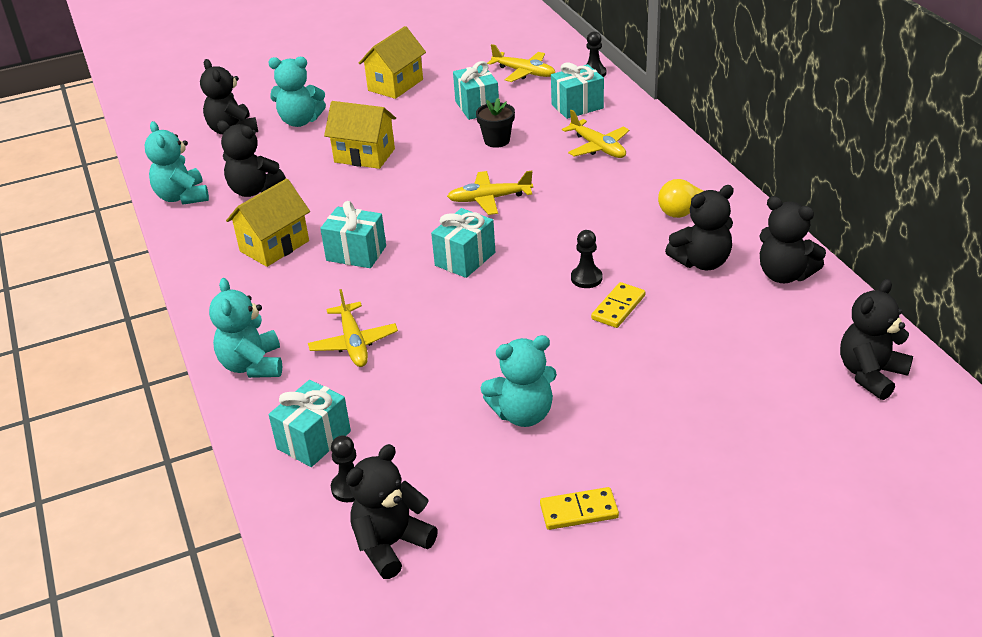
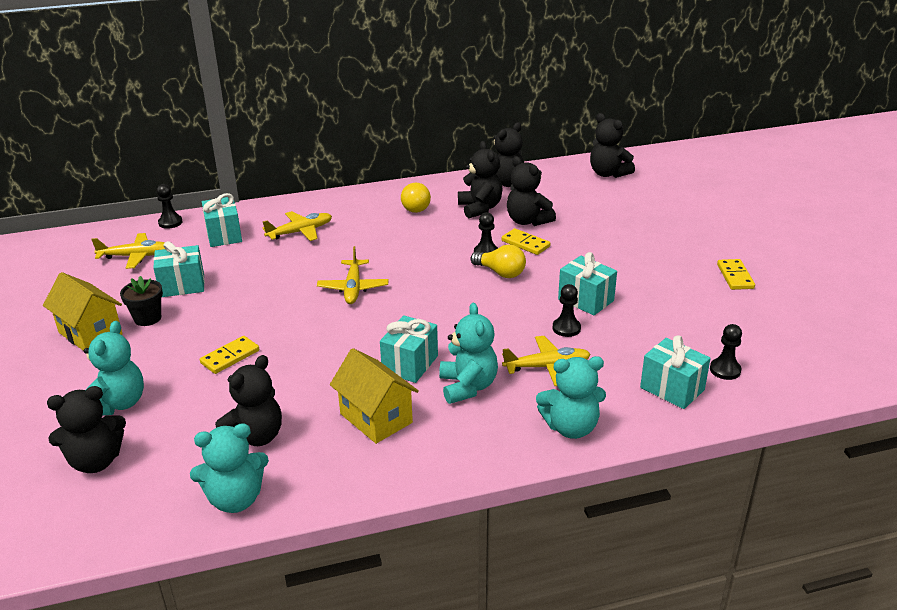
camera: 85 degrees left, 5 degrees down
yellow house [324,101,396,169] -> yellow domino [200,336,259,374]
black teddy bear [346,444,438,579] -> black teddy bear moved to [507,156,556,226]
turquoise gift [431,208,495,278] -> turquoise gift moved to [558,252,617,315]
black flower pot [476,98,515,148] -> black flower pot moved to [120,276,163,326]
turquoise teddy bear [481,335,557,427] -> turquoise teddy bear moved to [439,303,498,404]
yellow plane [487,44,555,82] -> yellow plane turned 45 degrees clockwise [91,233,165,269]
none -> yellow light bulb [470,244,526,278]
none -> black pawn [553,284,581,337]

